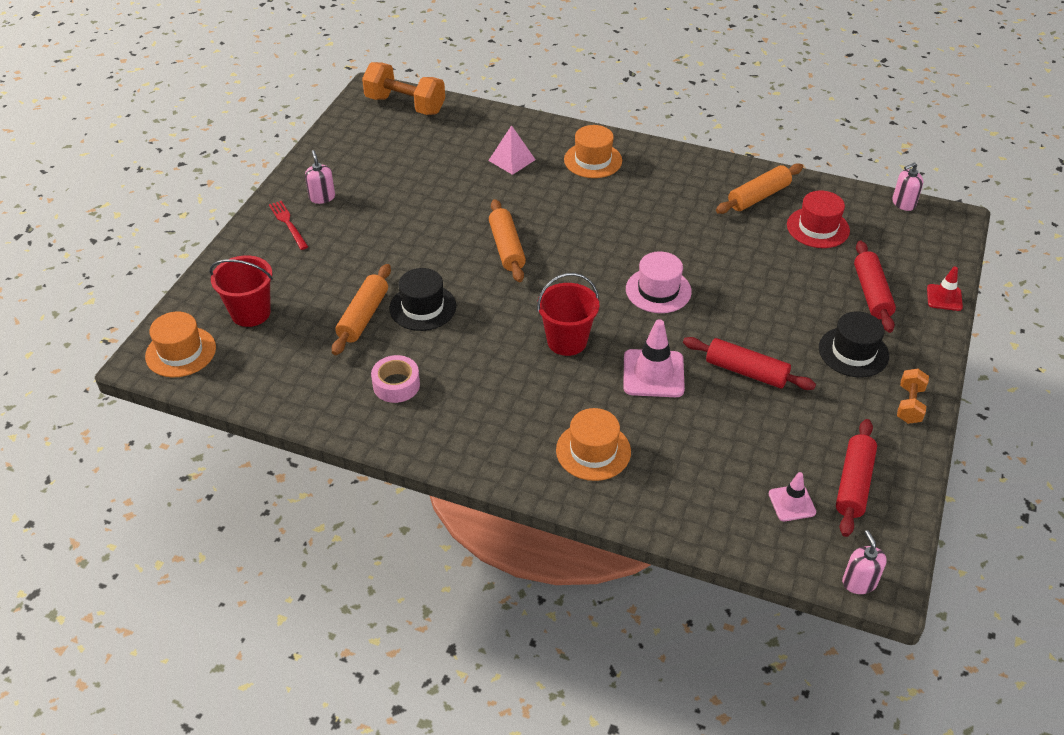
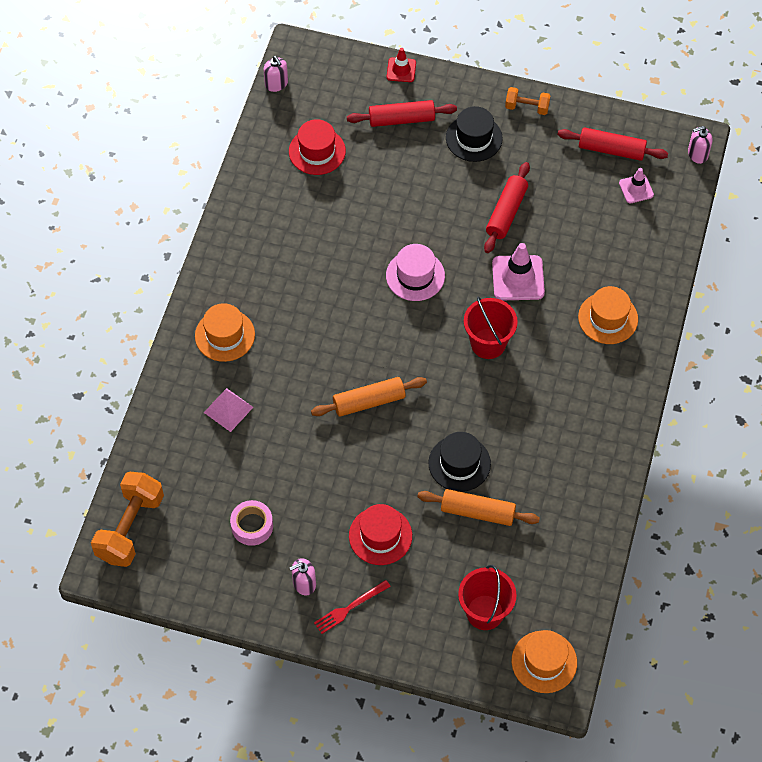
camera: 95 degrees left, 15 degrees up
pink tape [371,355,420,403] -> pink tape moved to [230,500,273,546]
orange rolling pin [716,163,803,214] -> none
none -> red hat [349,504,412,565]

